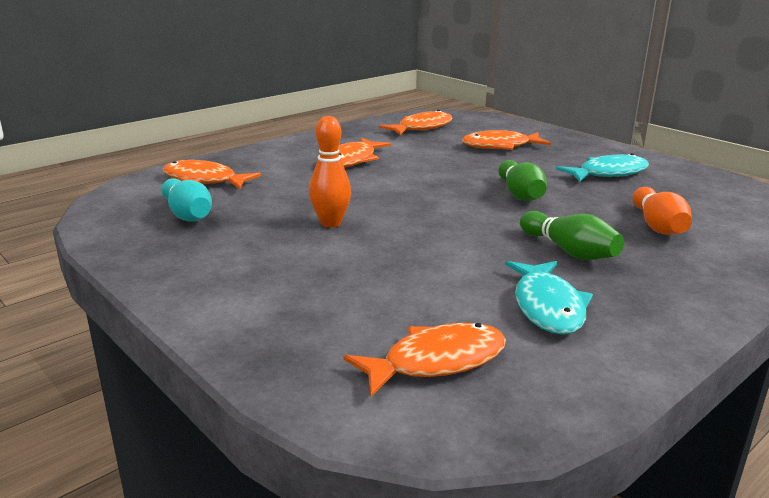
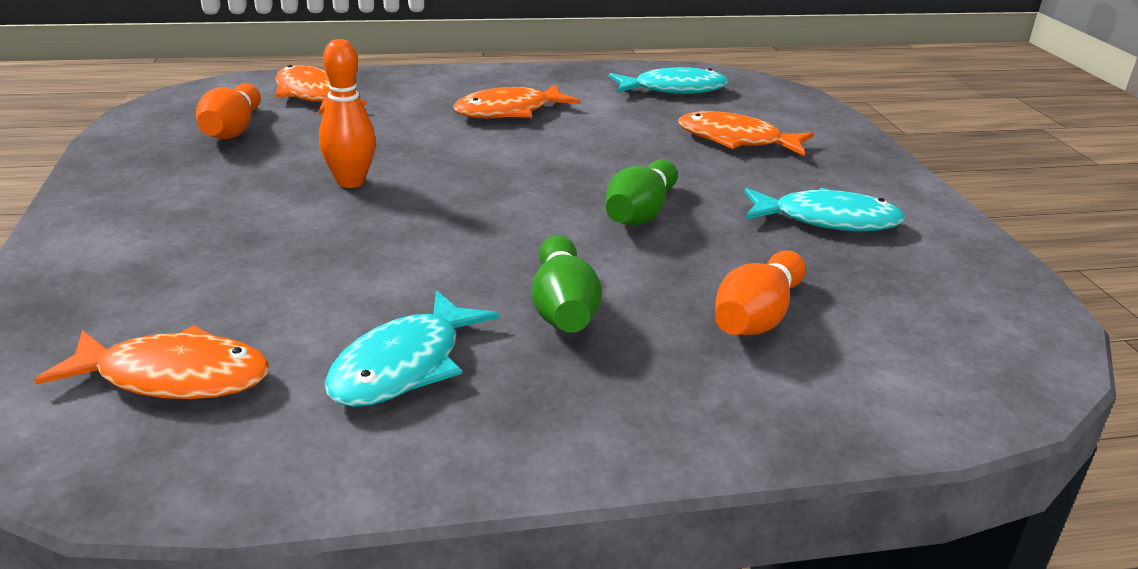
camera: 30 degrees right, 5 degrees up
turquoise bowling pin [162,178,212,222] -> orange bowling pin [196,83,261,139]
orange fish [379,110,452,135] -> turquoise fish [609,67,728,94]

